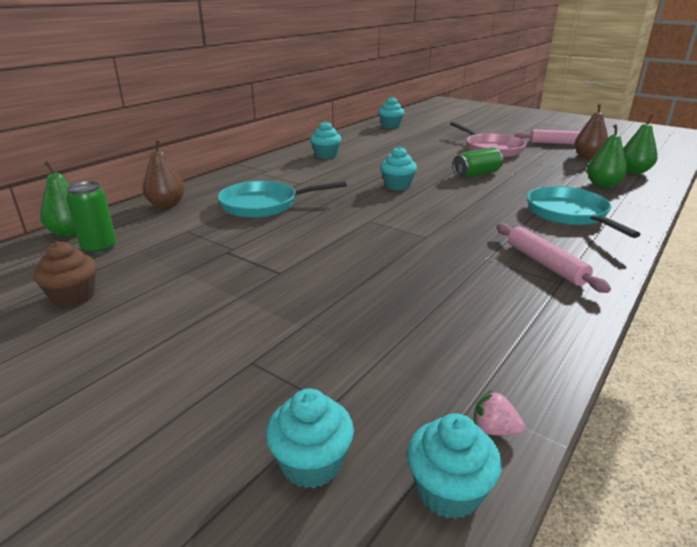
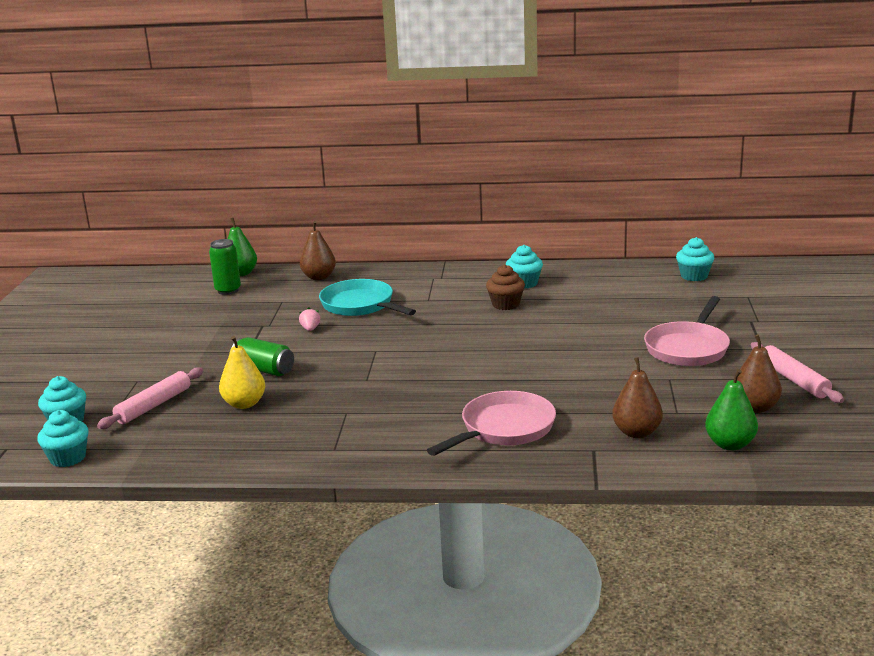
camera: 60 degrees right, 5 degrees down
brown cupcake [34,241,96,308] -> brown cupcake moved to [486,264,525,310]
turquoise cupcake [380,146,417,190] -> none
green can [453,147,504,178] -> green can moved to [232,337,294,376]
pink strawberry [474,390,525,436] -> pink strawberry moved to [299,307,320,331]
pink rolling pin [497,223,611,293] -> pink rolling pin moved to [97,367,203,429]
turquoise pan [527,186,641,238] -> pink pan [427,391,556,456]
green pear [587,124,627,188] -> brown pear [612,357,663,438]
none -> yellow pear [219,336,265,409]

